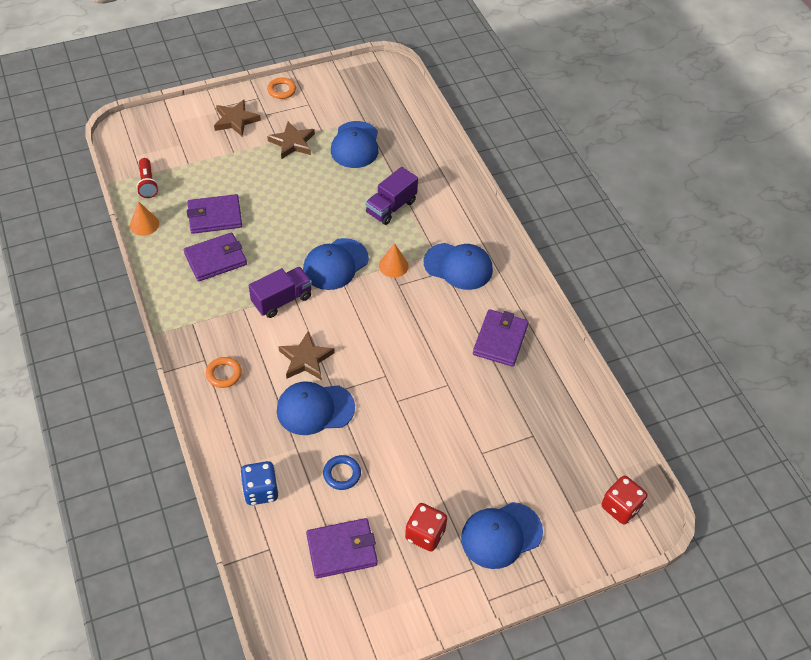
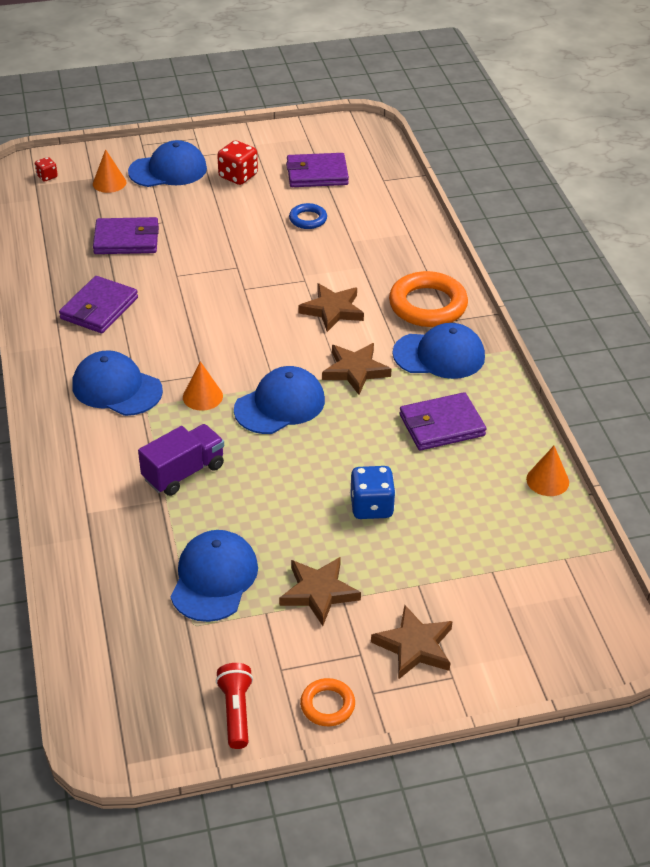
camera: 170 degrees left, 10 degrees down
red flashlight [136,158,159,198] -> red flashlight moved to [216,663,253,749]
purple wallet [187,194,242,234] -> purple wallet moved to [93,217,159,254]
orange ring [206,357,242,388] -> orange ring [389,271,468,327], size x1.91
blue dice [240,461,279,505] -> blue dice moved to [350,466,396,519]
purple truck [249,267,312,318] -> brown star [322,343,392,395]
blue cap [277,382,355,435] -> blue cap moved to [393,323,485,379]
red dice [601,476,647,524] -> red dice [35,157,58,182], size x0.55
none -> orange cone [93,149,126,193]

